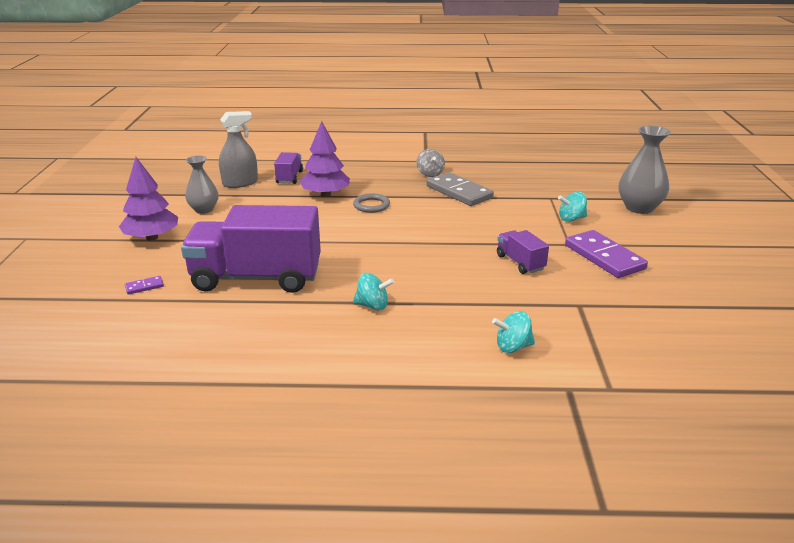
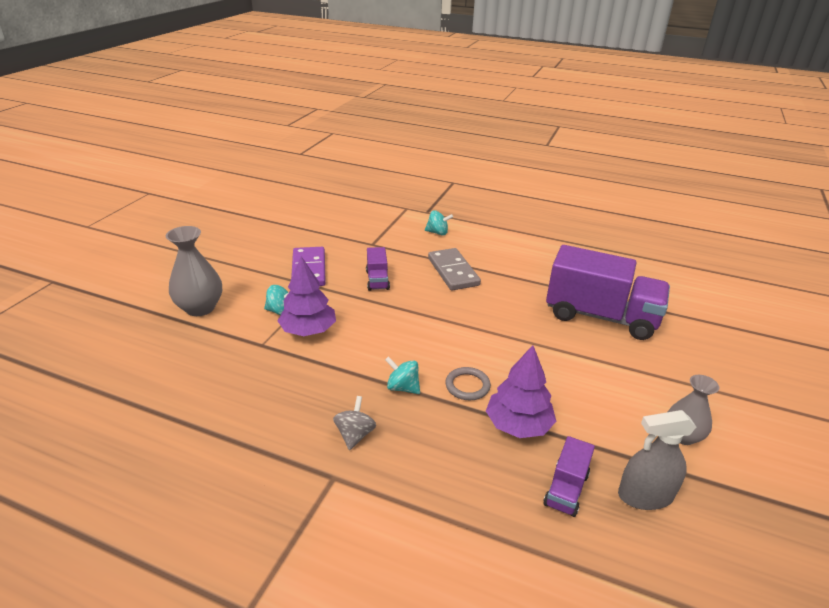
camera: 160 degrees left, 5 degrees up
purple tree [119,157,178,241] -> purple tree moved to [278,256,336,336]
purple domino [125,276,164,295] -> none
turquoise spinning top [353,273,394,310] -> turquoise spinning top moved to [385,356,420,394]
grey domino [427,172,494,206] -> grey domino moved to [428,248,481,290]

